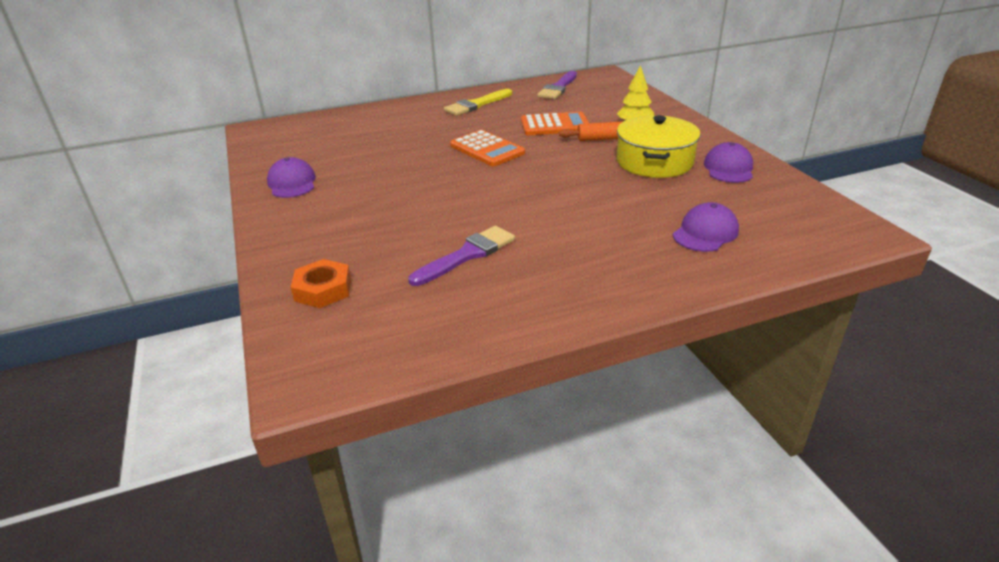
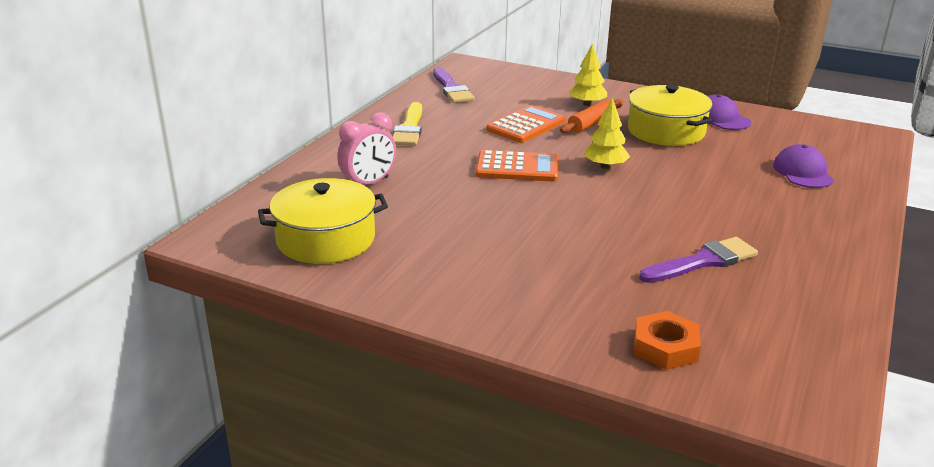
camera: 45 degrees left, 5 degrees down
purple cap [267,157,316,198] -> none
purple brush [408,226,515,286] -> purple brush turned 60 degrees clockwise [639,237,758,283]
none -> yellow pot [258,178,388,264]
none -> pink clock [337,112,396,185]
none -> yellow tree [584,98,630,169]

